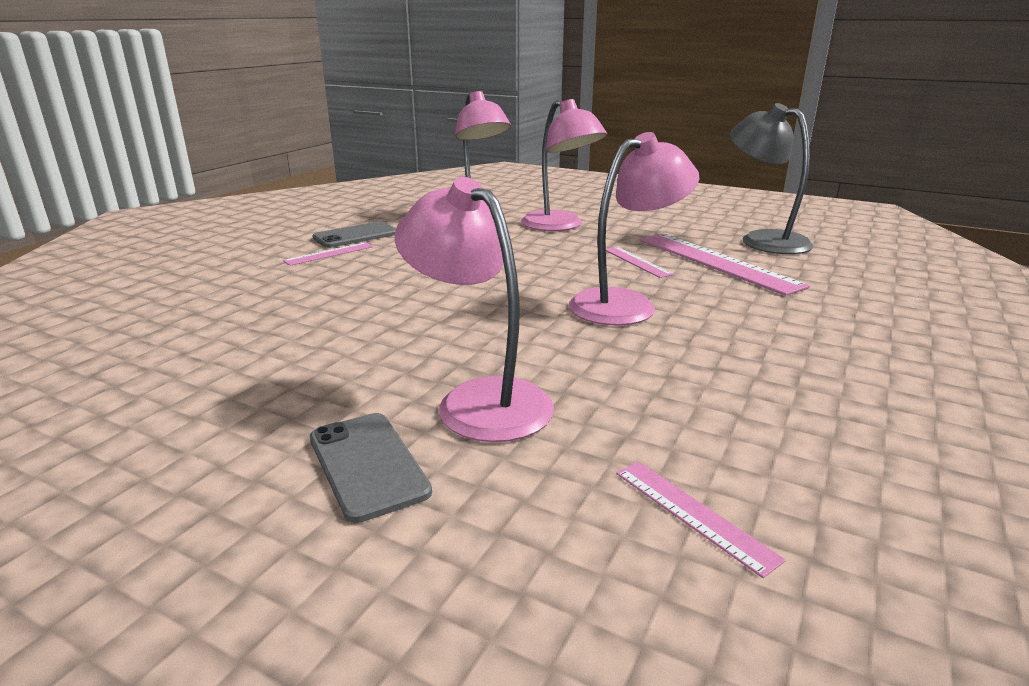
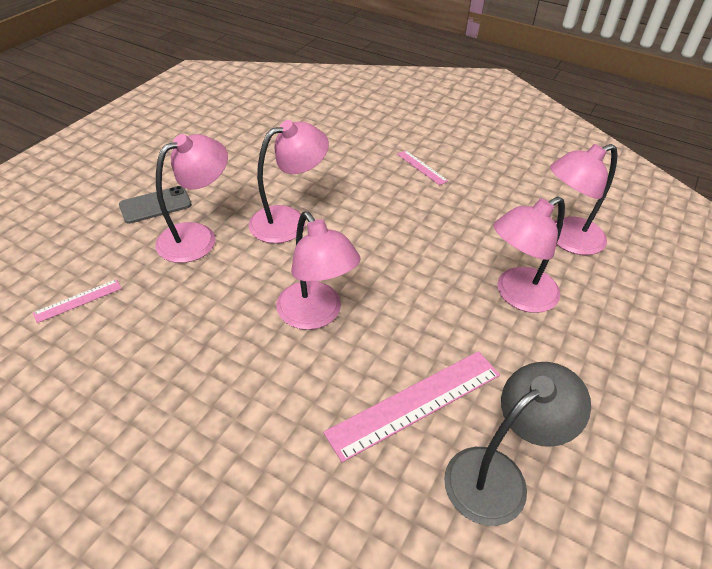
camera: 90 degrees right, 20 degrees up
grey phone [312,221,396,248] -> none
pink ruler [606,247,674,278] -> none
none -> pink lamp [249,120,329,243]

